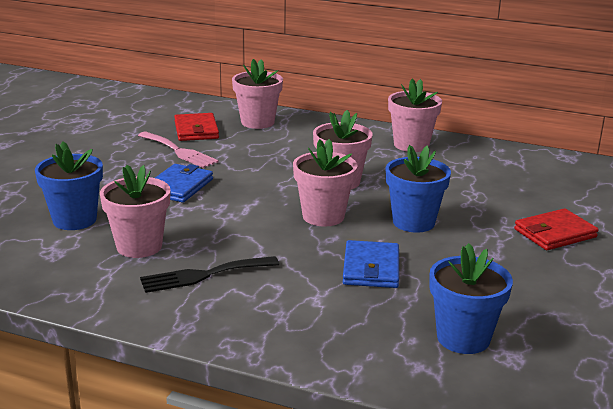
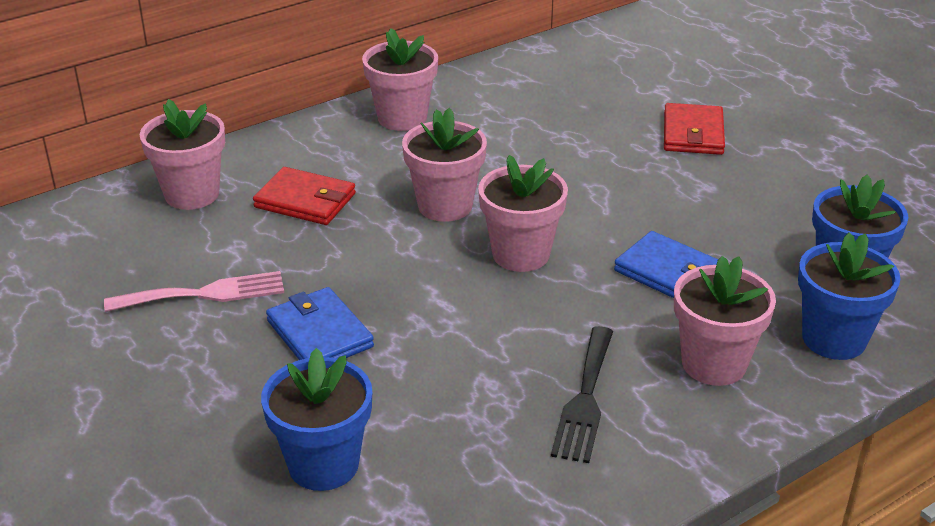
camera: 55 degrees left, 10 degrees up
pink flower pot [100,165,171,258] -> pink flower pot moved to [674,256,776,386]
red wallet [174,113,219,141] -> red wallet moved to [253,167,356,225]
blue flower pot [386,145,451,233] -> blue flower pot moved to [798,233,901,360]

